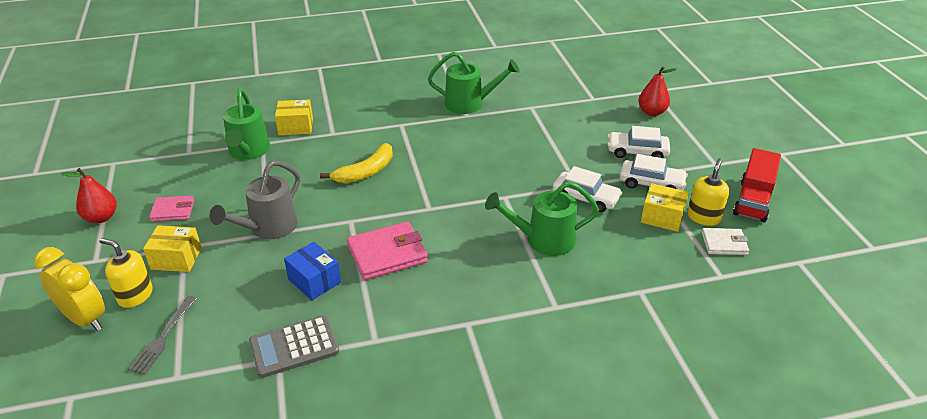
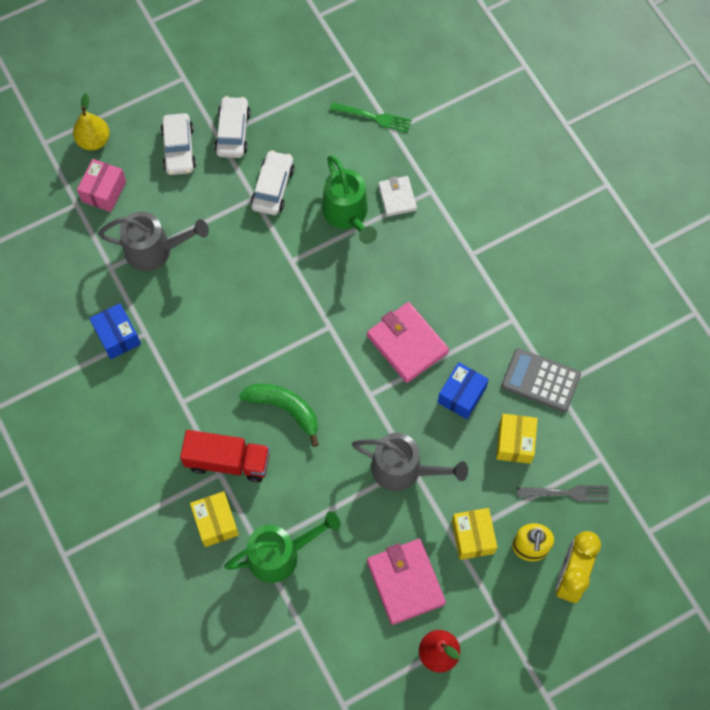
camera: 105 degrees left, 30 degrees up
pink wallet [149,195,194,222] -> pink wallet [367,539,446,625], size x1.67
grey calculator [249,315,339,378] -> grey calculator turned 150 degrees clockwise [501,348,581,412]
yellow banana [320,143,393,183] -> green banana [239,384,319,447]
green watering can [428,52,520,114] -> blue box [89,303,141,359]
red pear [638,66,677,116] -> yellow pear [73,93,110,151]
yellow box [641,183,689,232] -> yellow box moved to [496,414,538,464]
yellow soap dispenser [687,158,729,226] -> none
white wallet [702,228,749,255] -> white wallet moved to [378,176,417,217]
red truck [733,148,781,222] -> red truck moved to [180,430,270,482]
none -> pink box [77,159,126,212]
none -> grey watering can [98,212,209,271]
none -> green fork [330,102,412,133]

